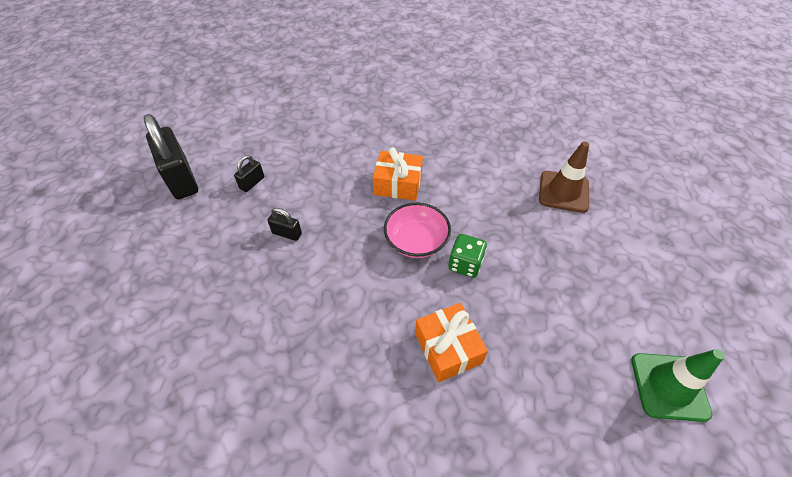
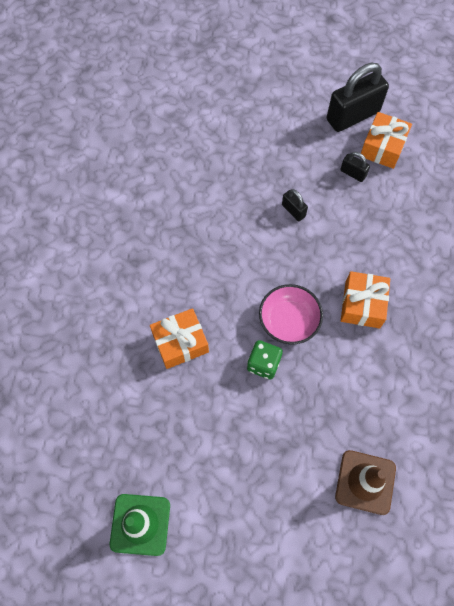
camera: 90 degrees right, 15 degrees up
black padlock [267,208,302,241] -> black padlock turned 60 degrees counterclockwise [282,189,308,221]
none -> orange gift [361,112,412,169]

